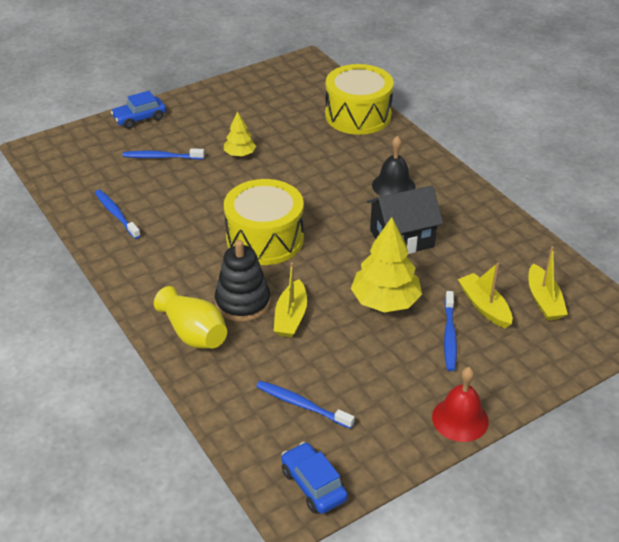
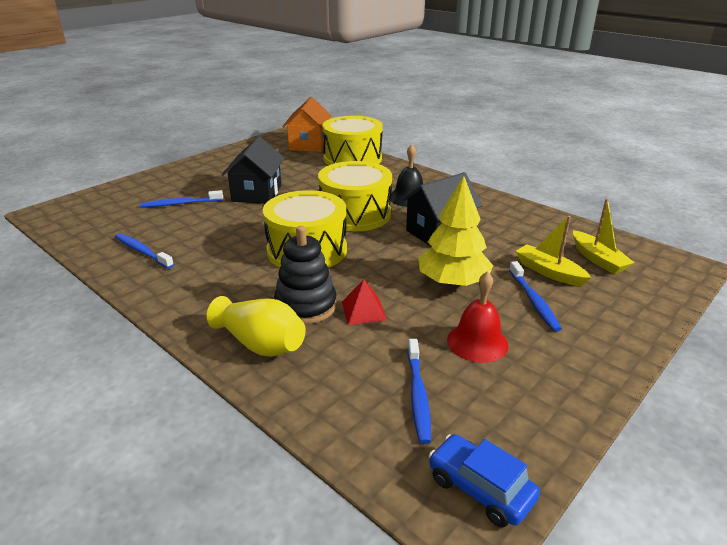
camera: 15 degrees left, 10 degrees down
blue car [111,91,166,129] -> none
yellow tree [224,111,256,156] -> black house [222,136,284,204]
blue toothbrush [256,381,355,429] -> blue toothbrush turned 105 degrees counterclockwise [408,339,431,444]
yellow boat [274,262,307,338] -> red pyramid [342,279,387,325]
red bell [432,367,489,442] -> red bell moved to [447,271,509,363]
none -> orange house [282,97,332,152]
none -> yellow drum [318,161,392,231]

